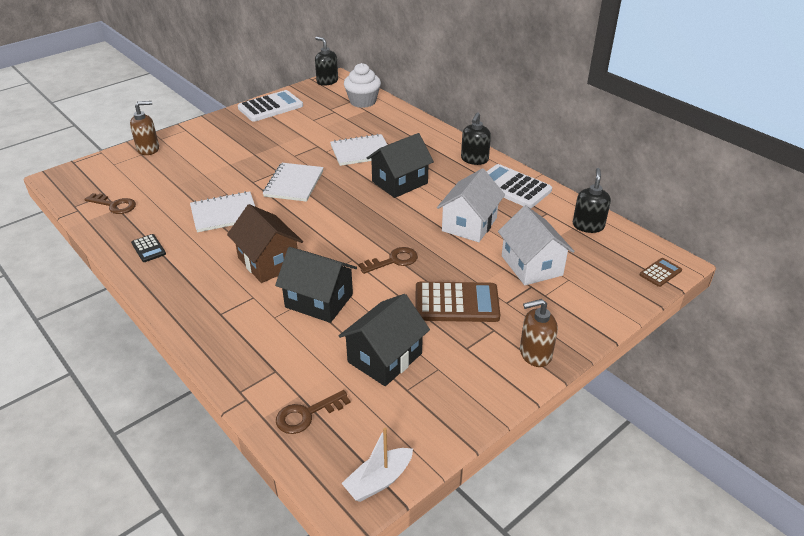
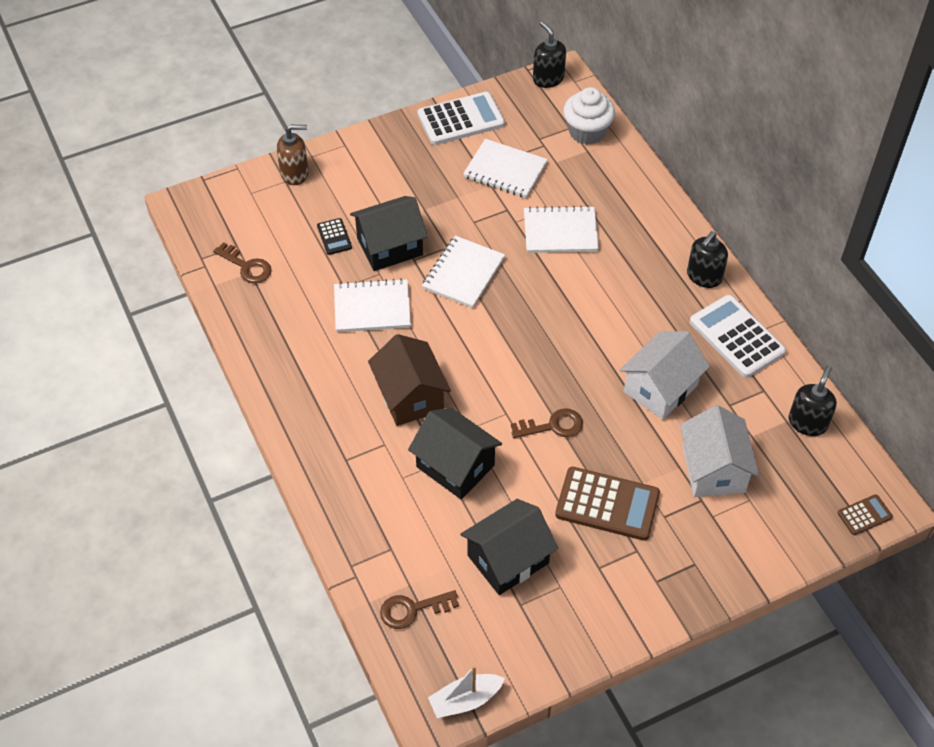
camera: 15 degrees right, 15 degrees up
black calculator [131,234,166,262] -> black calculator moved to [317,218,352,255]
black house [367,133,434,198] -> black house moved to [350,196,428,271]
brown soap dispenser [520,299,558,367] -> none
none -> white notebook [463,139,548,198]

